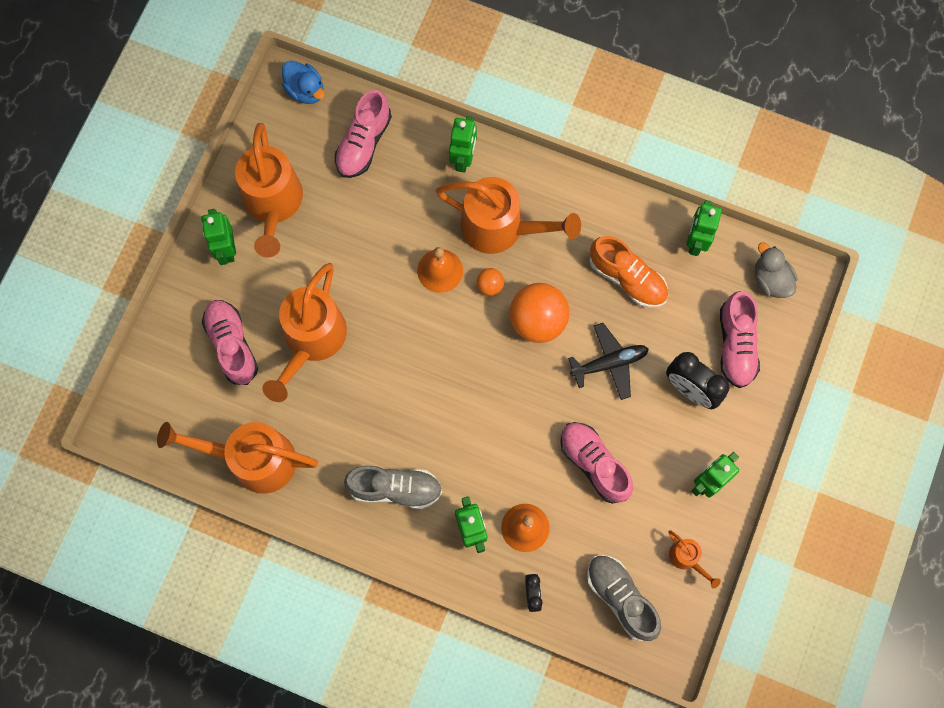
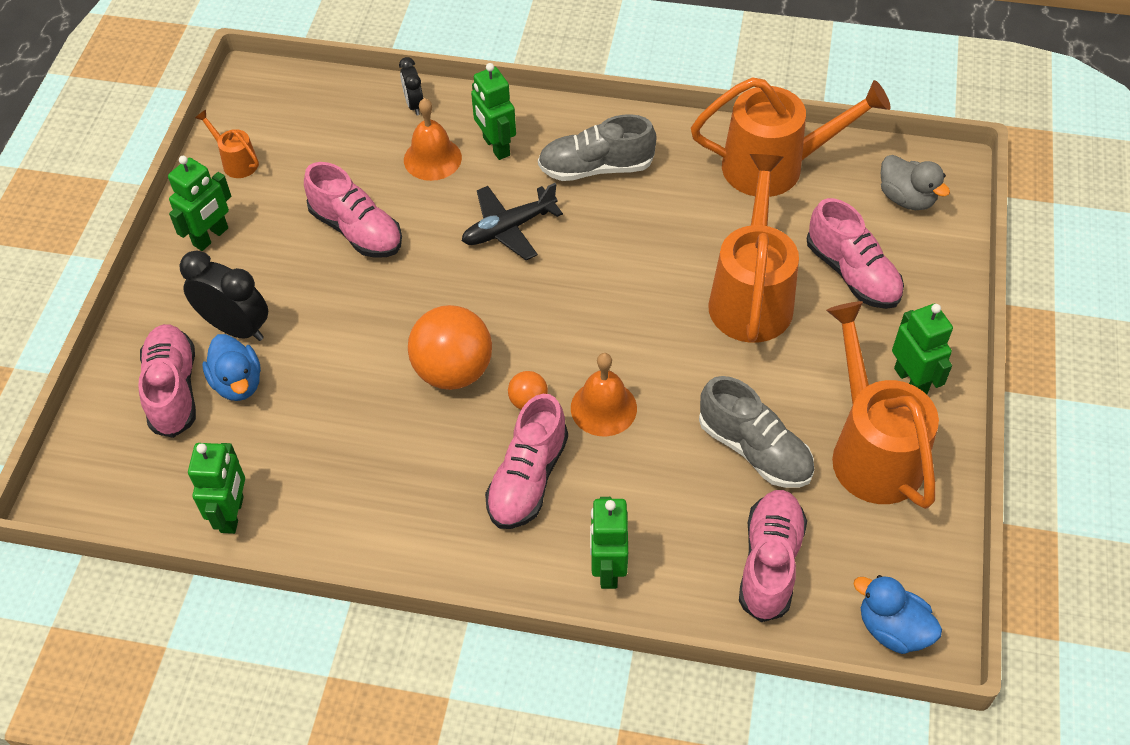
camera: 170 degrees right, 20 degrees down
orange watering can [436,177,581,254] -> pink shoe [485,394,568,529]
black plane [568,323,649,400] -> black plane moved to [462,183,563,260]
grey shoe [587,555,661,641] -> grey shoe moved to [699,376,814,488]
orange shoe [589,236,668,308] -> none
grey duck [755,242,797,298] -> grey duck moved to [881,155,950,210]
none -> blue duck [202,334,261,401]

